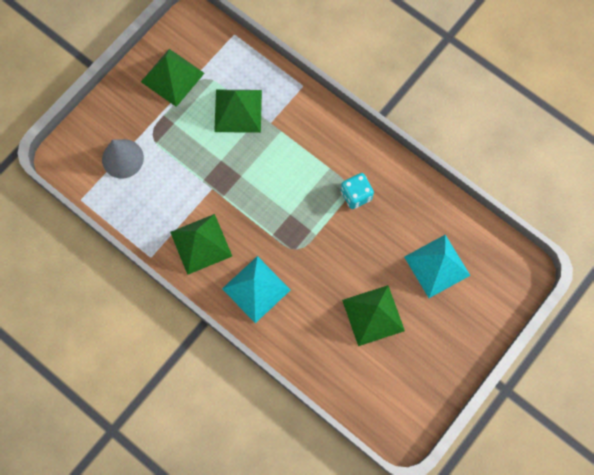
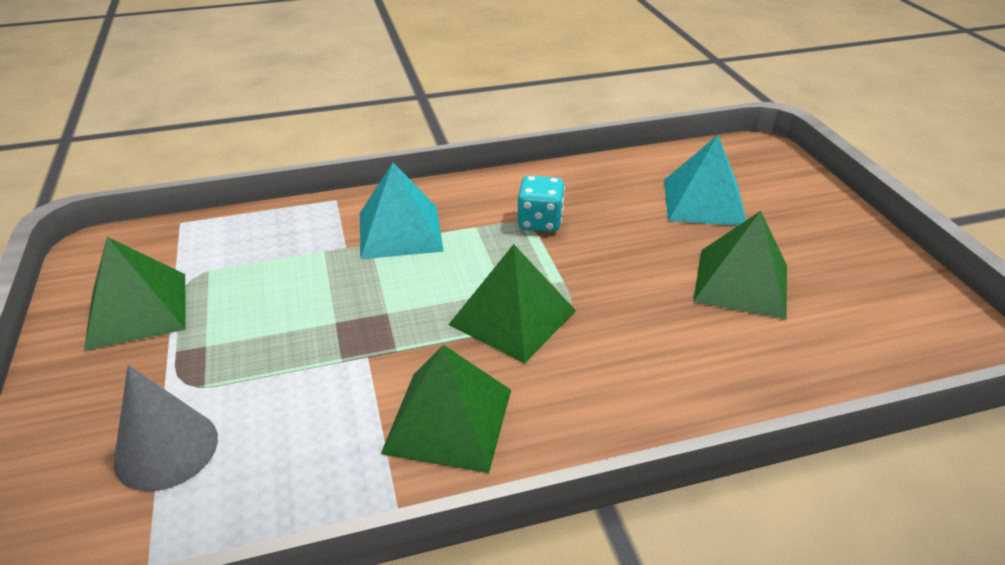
camera: 55 degrees left, 35 degrees down
green pyramid [214,90,262,133] -> green pyramid moved to [448,244,576,363]
turquoise pyramid [222,256,290,323] -> turquoise pyramid moved to [360,163,444,259]

